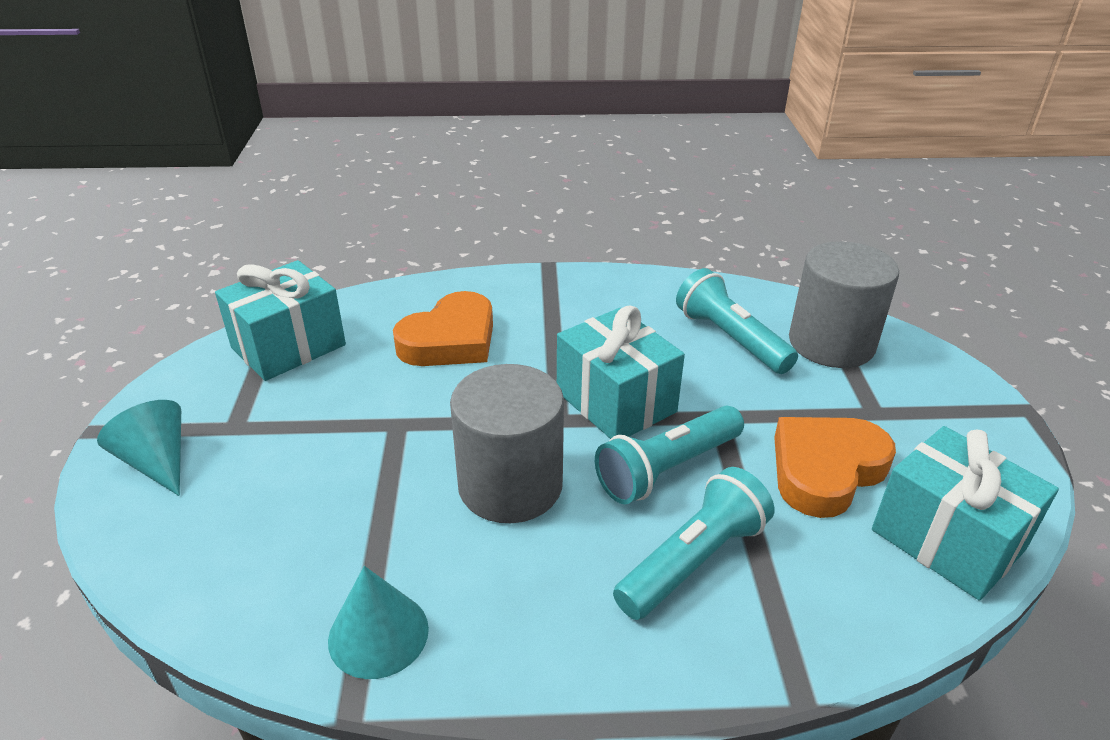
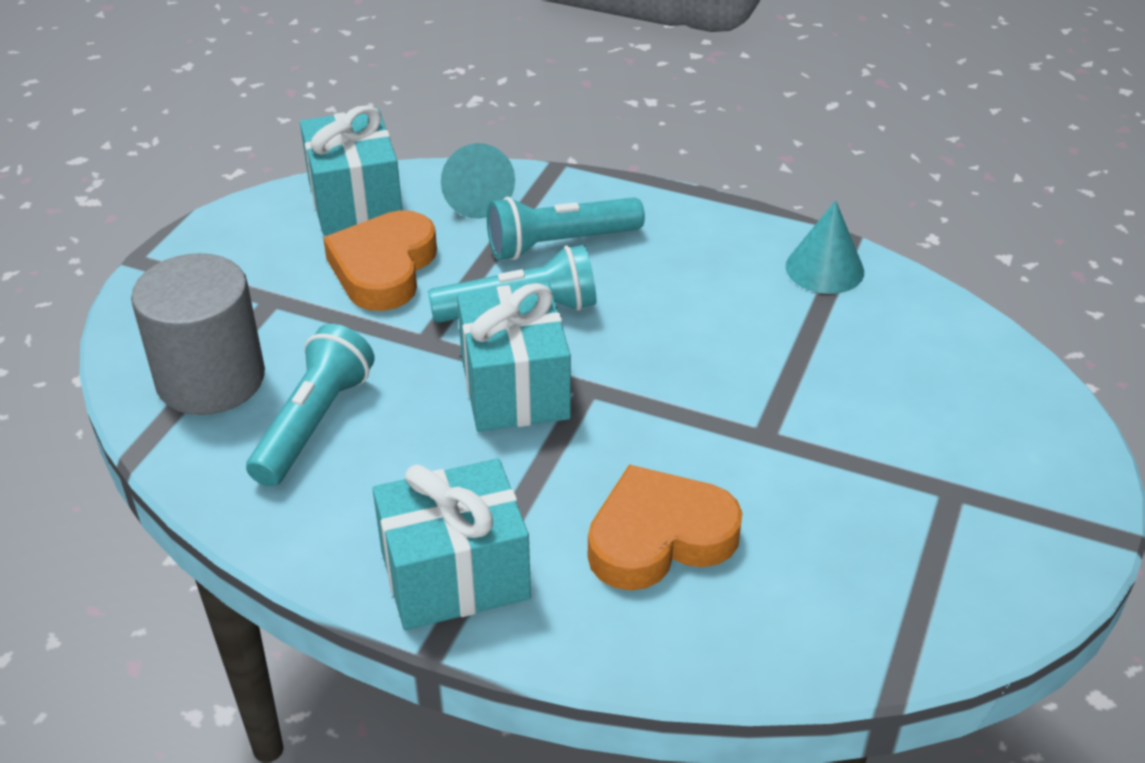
camera: 155 degrees left, 5 degrees up
turquoise cone [97,400,181,496] -> turquoise cone moved to [441,143,515,218]
turquoise gift [215,260,346,381] -> turquoise gift moved to [373,458,531,630]
grey cylinder [450,364,564,523] -> none
turquoise flashlight [676,268,798,374] -> turquoise flashlight turned 150 degrees counterclockwise [246,324,375,487]
orange heart [774,417,896,518] -> orange heart turned 120 degrees clockwise [323,210,437,311]

